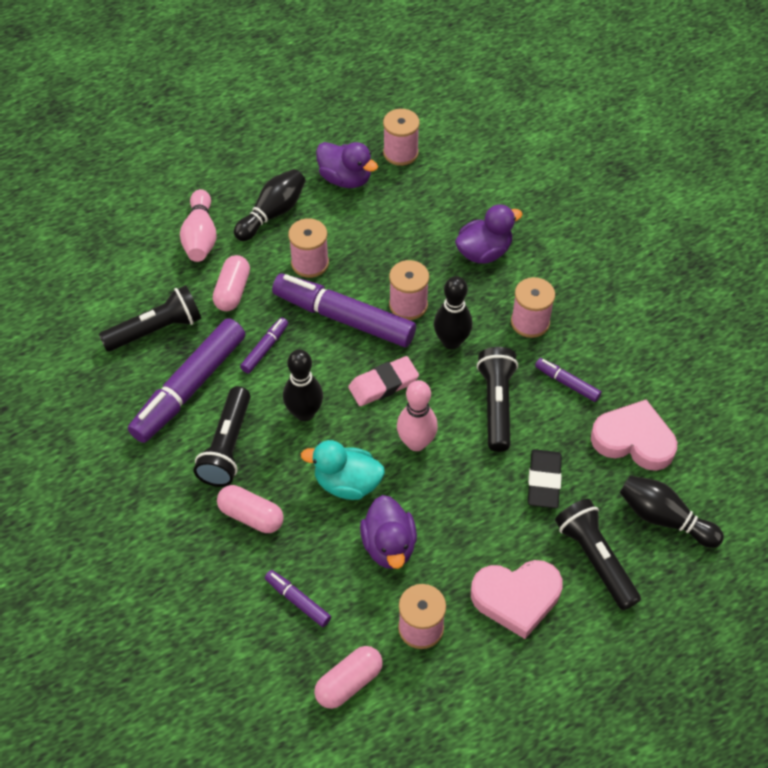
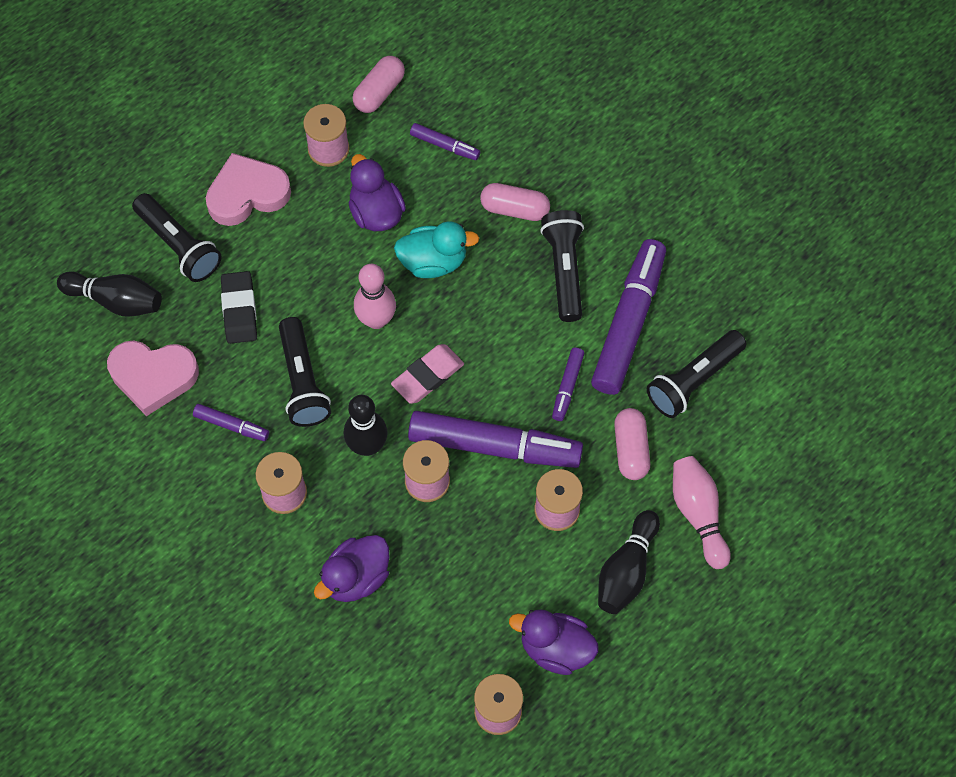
camera: 165 degrees right, 10 degrees up
black bowling pin [283,350,323,421] -> none

